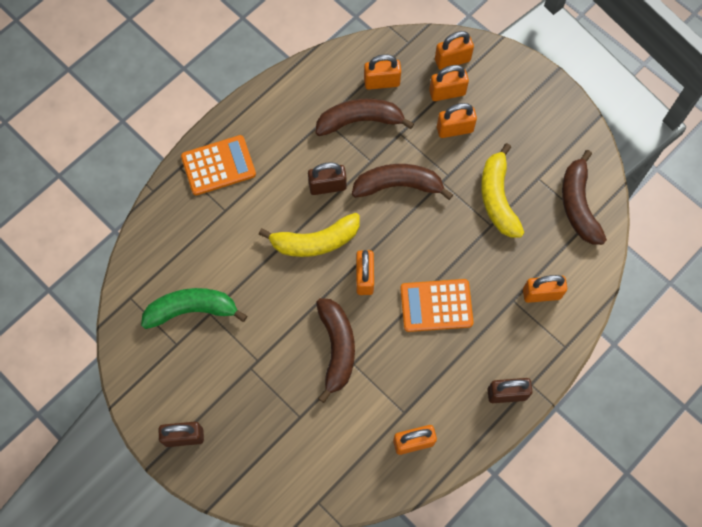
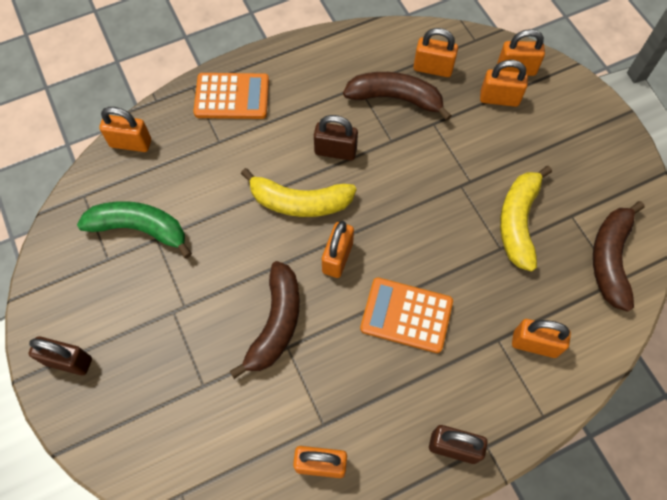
camera: 20 degrees right, 5 degrees down
brown banana [352,164,453,200] -> none
orange padlock [437,103,477,138] -> orange padlock moved to [99,107,151,152]

